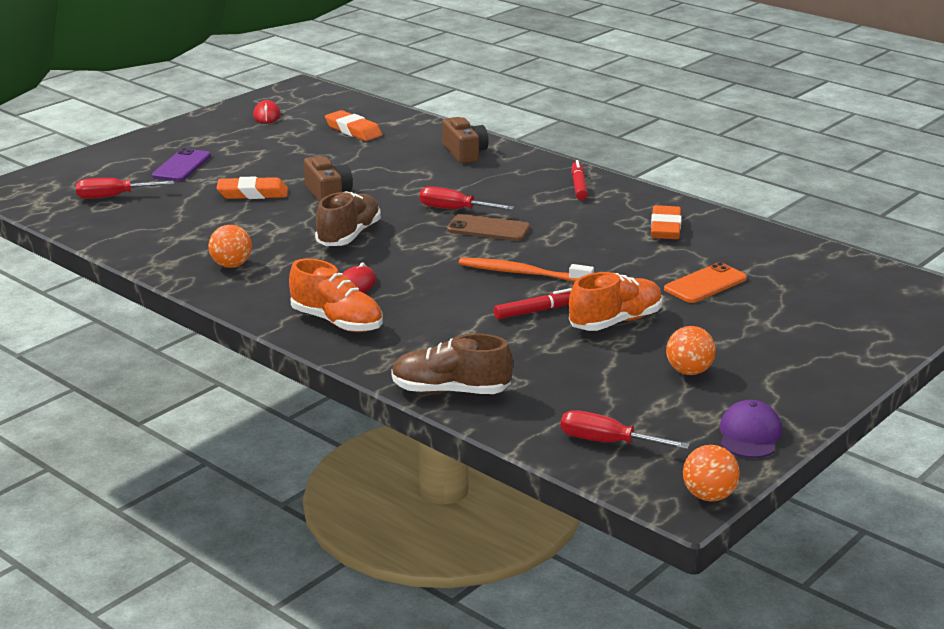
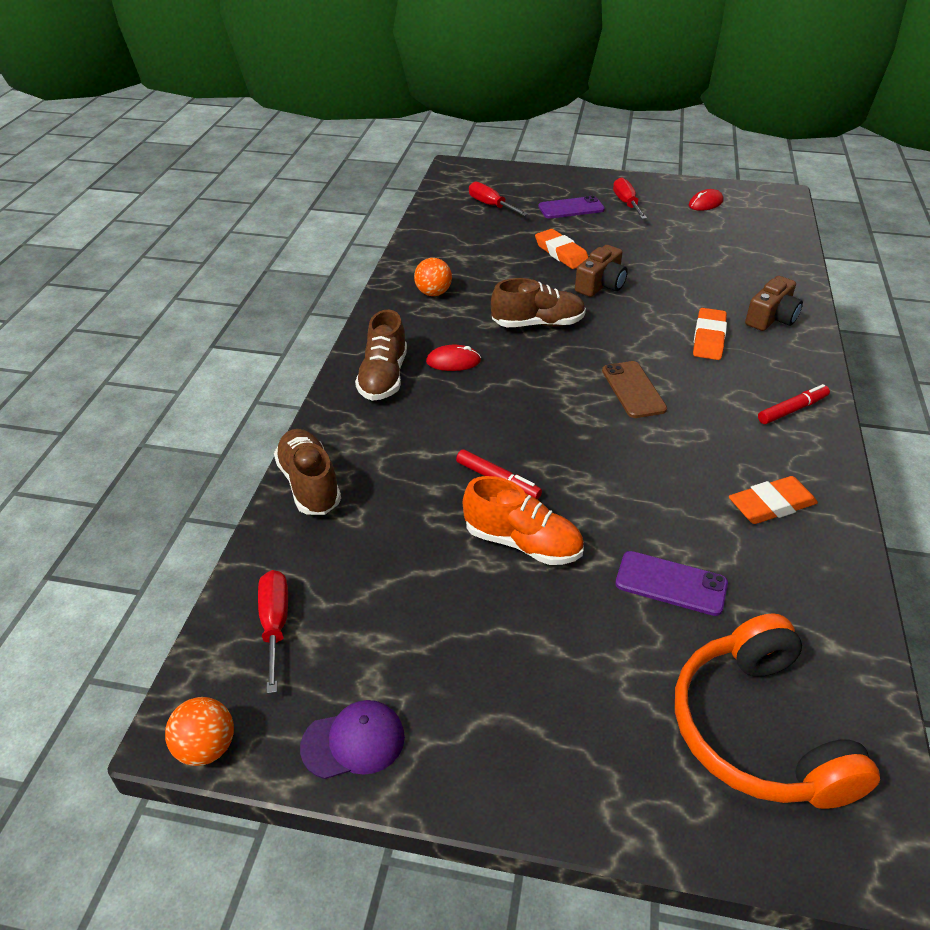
camera: 60 degrees right, 15 degrees up
orange shoe [289,259,382,332] -> brown shoe [355,310,407,401]
orange eraser [325,110,382,141] -> orange eraser moved to [693,308,727,360]
red screwdriver [419,186,514,210] -> red screwdriver moved to [613,177,647,219]
orange toothbrush [459,258,594,282] -> none
orange phone [664,262,747,303] -> purple phone [615,551,728,616]
orange ball [666,326,716,375] -> none
none -> orange headphones [675,613,880,809]

